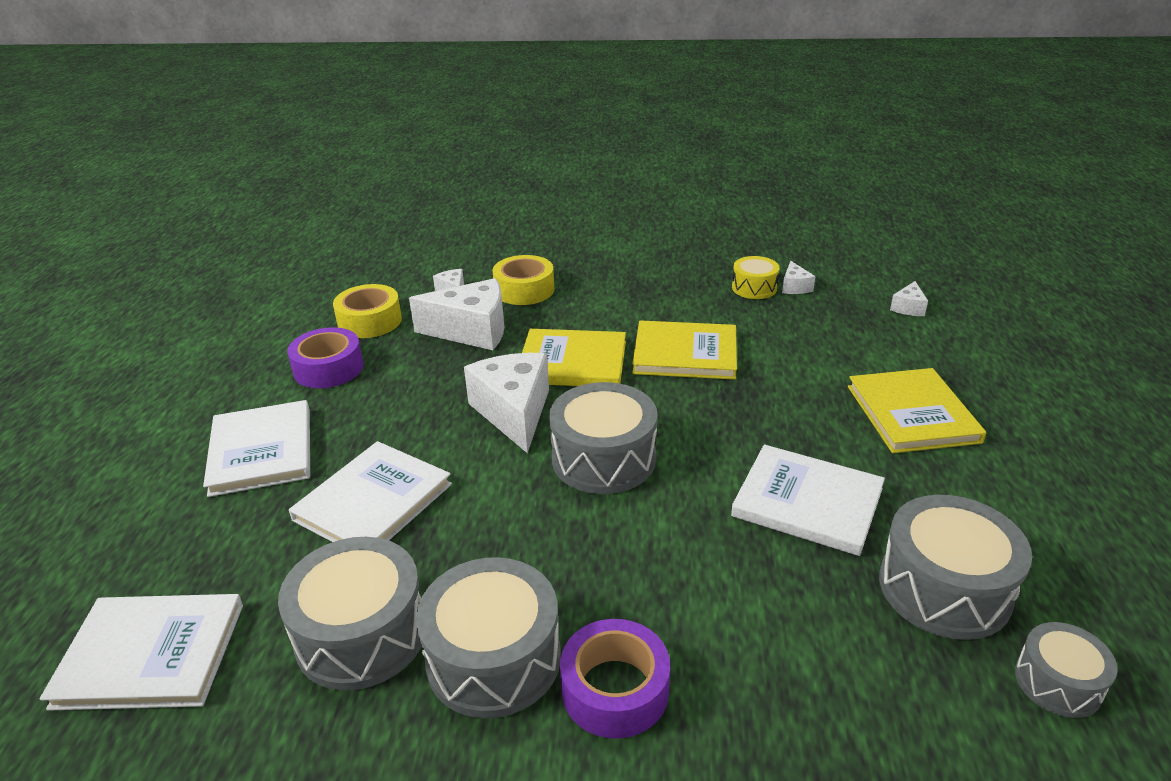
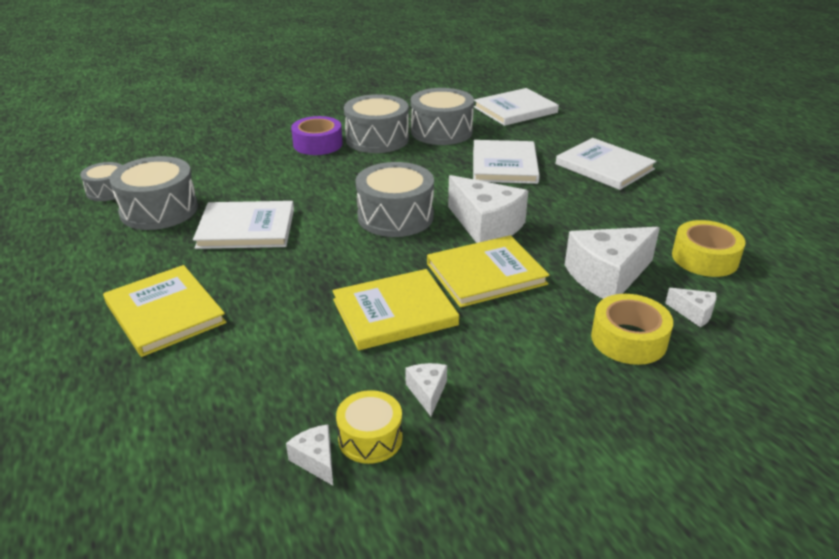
camera: 150 degrees right, 0 degrees up
purple tape [287,327,364,388] -> none
white cheese [890,281,928,316] -> white cheese moved to [405,363,447,416]

